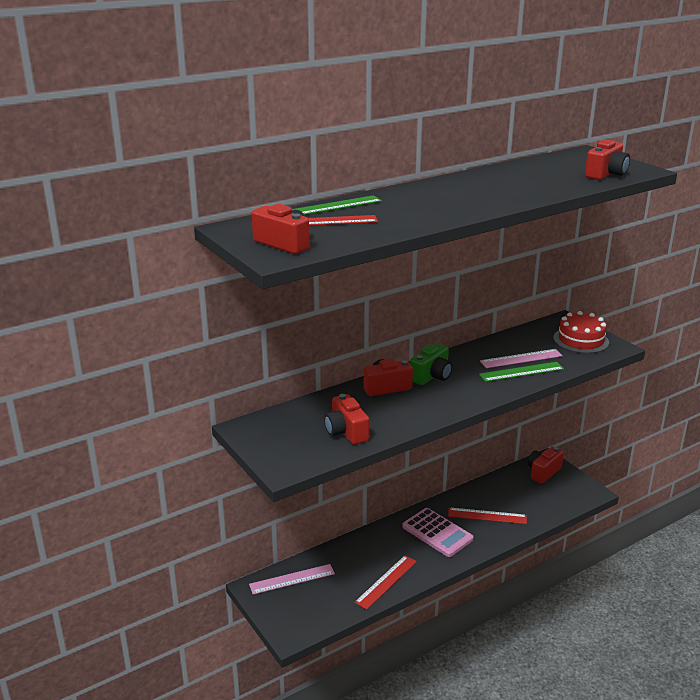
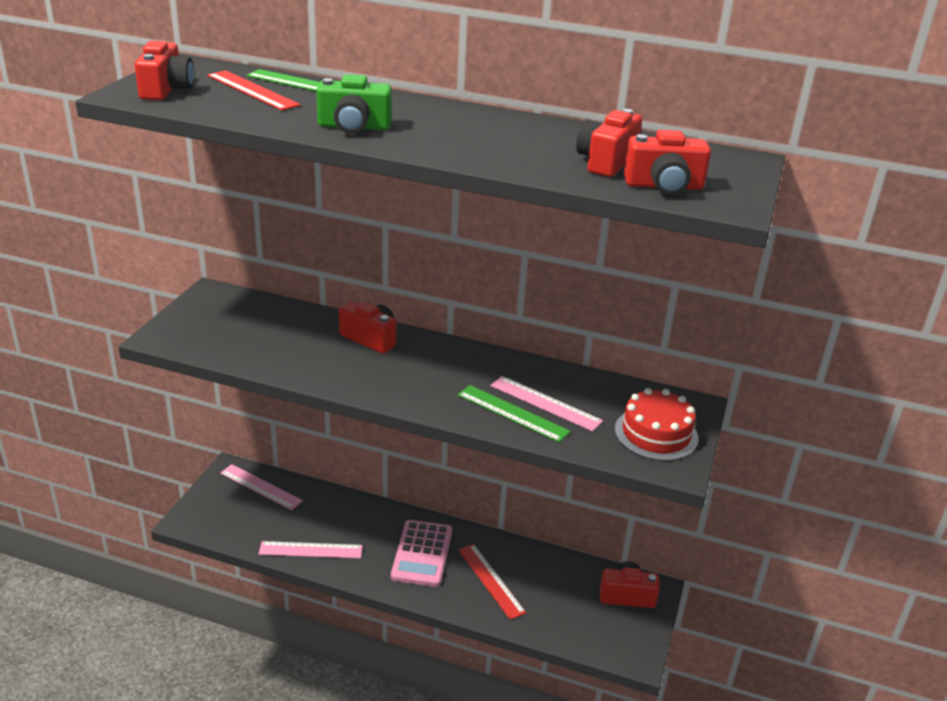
camera: 50 degrees right, 5 degrees up
red camera [324,394,369,445] -> red camera moved to [576,109,642,177]
red ruler [354,555,417,610] -> pink ruler [259,541,363,559]
green camera [410,343,452,385] -> green camera moved to [316,74,392,134]

